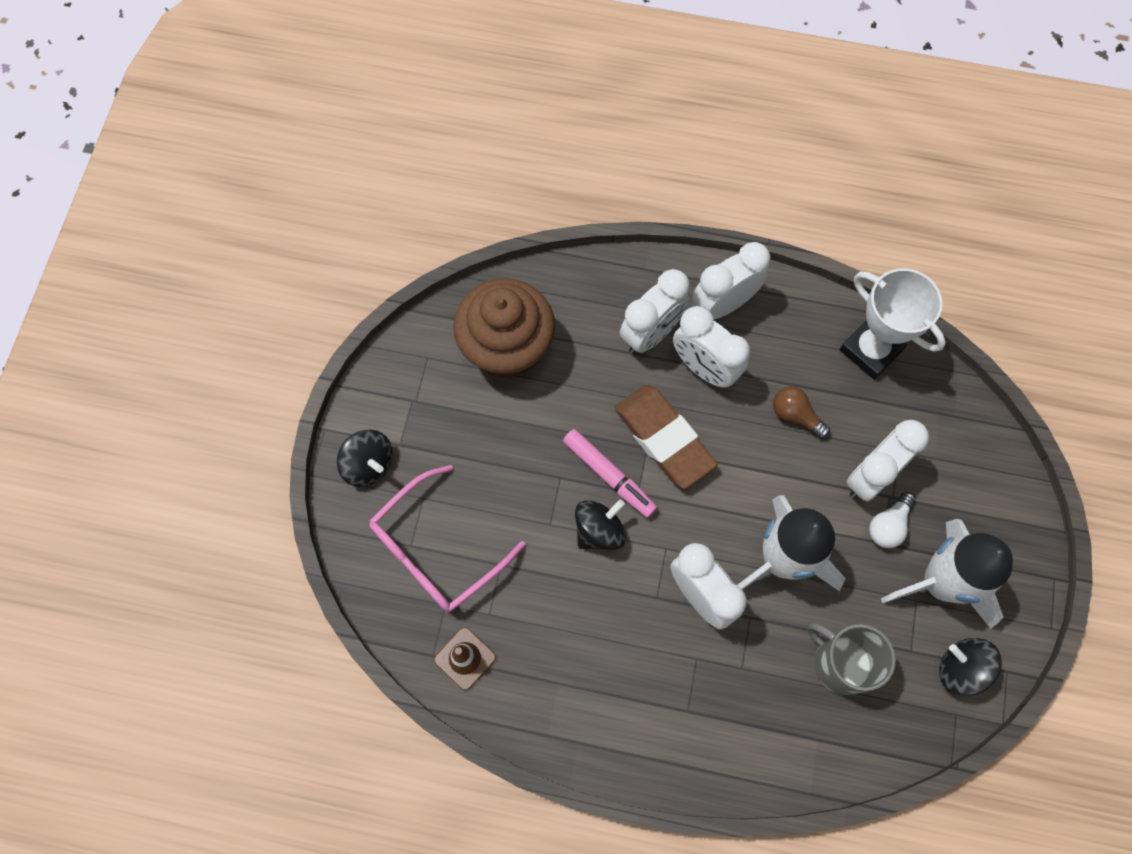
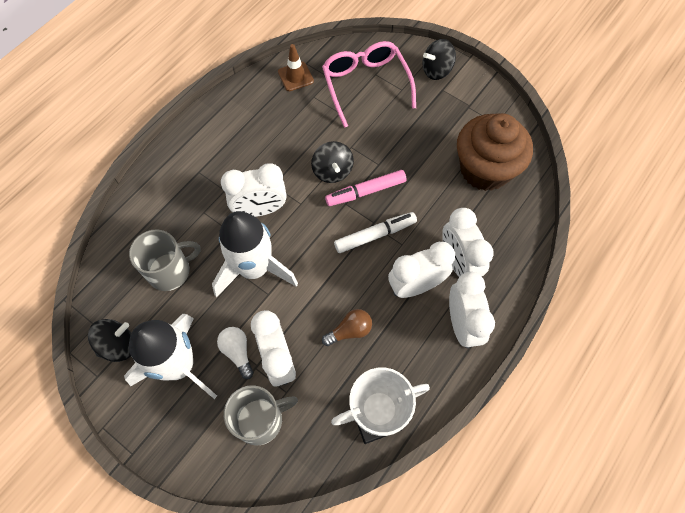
camera: 115 degrees right, 5 degrees down
brown eraser [614,385,717,489] -> white marker [334,212,417,253]
none -> grey mug [224,385,298,446]

